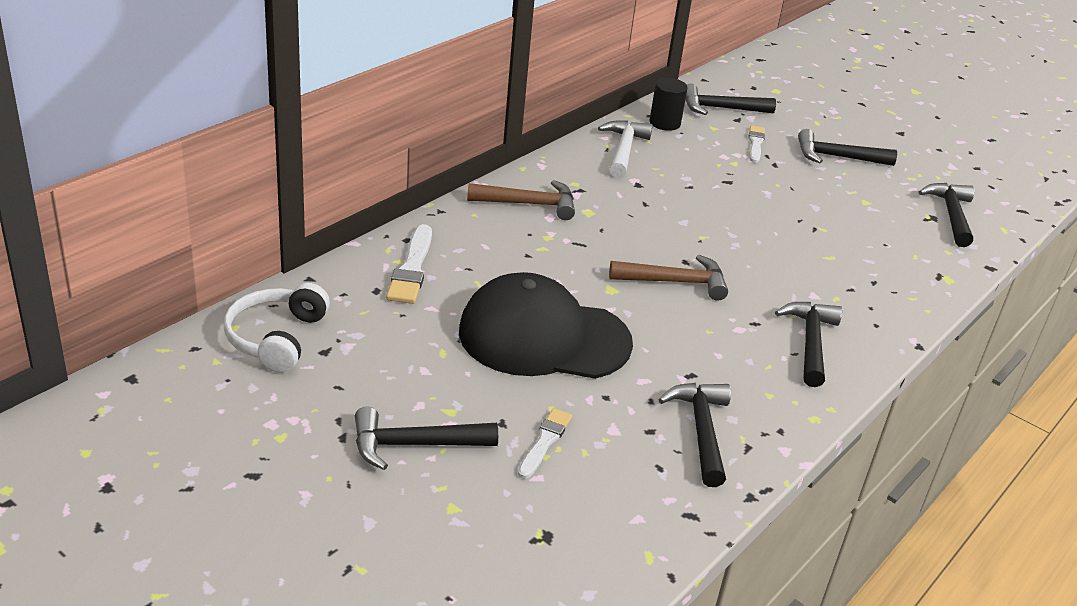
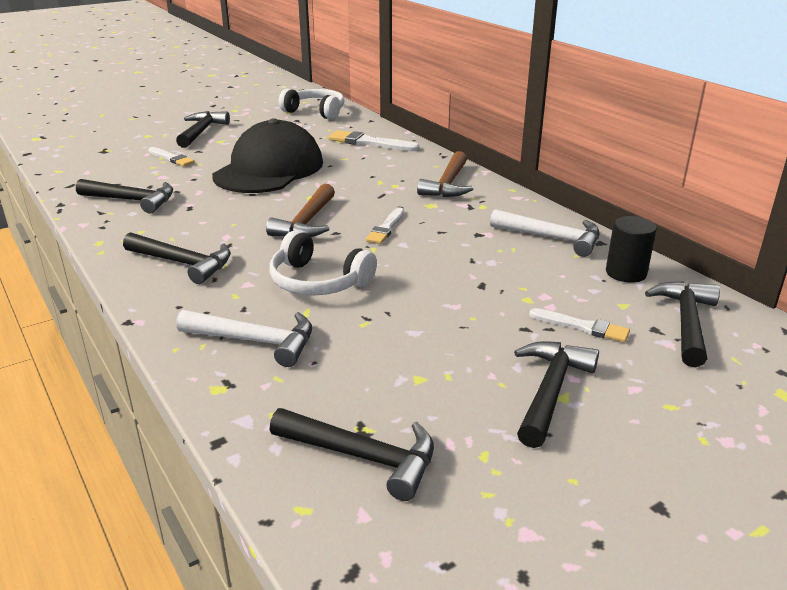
camera: 110 degrees right, 5 degrees down
none -> white hammer [176,310,312,367]
none -> white headphones [270,231,377,295]
none -> white brush [366,208,404,244]

